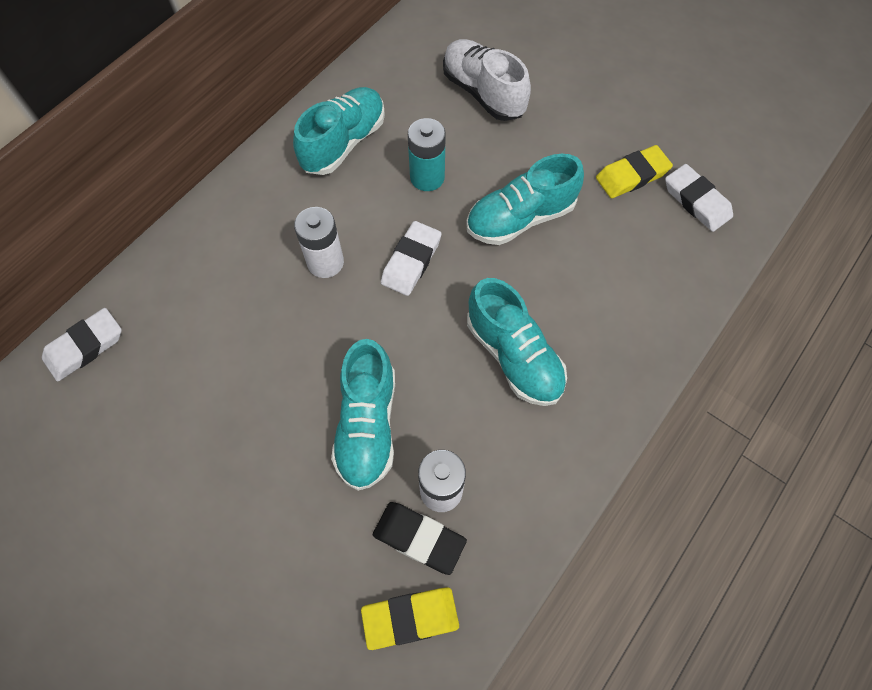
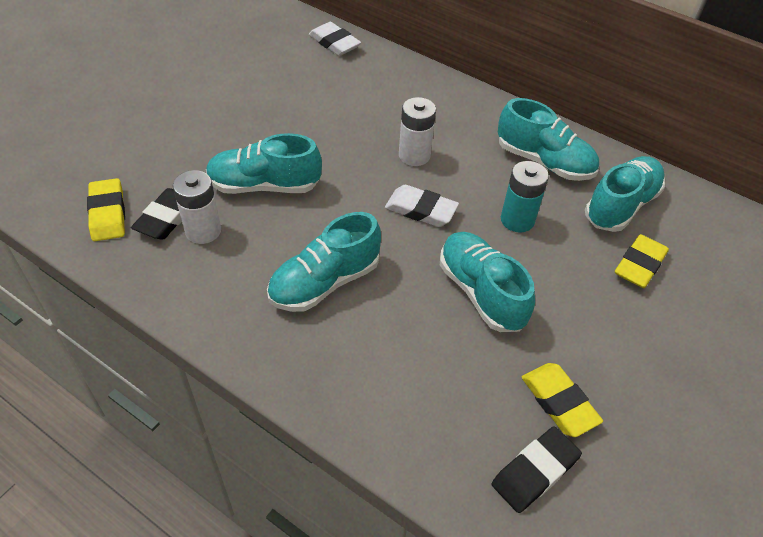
camera: 85 degrees right, 15 degrees down
white shoe [443,39,531,121] -> yellow eraser [615,234,669,288]
white eraser [665,164,733,232] -> black eraser [492,426,582,513]
none -> turquoise shoe [585,156,665,232]

